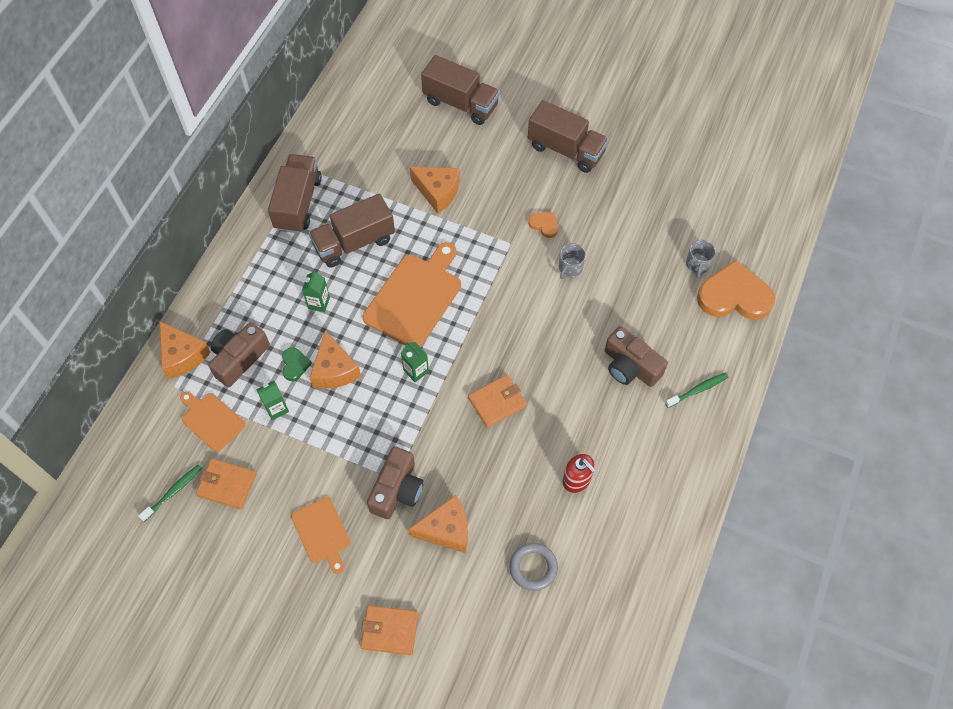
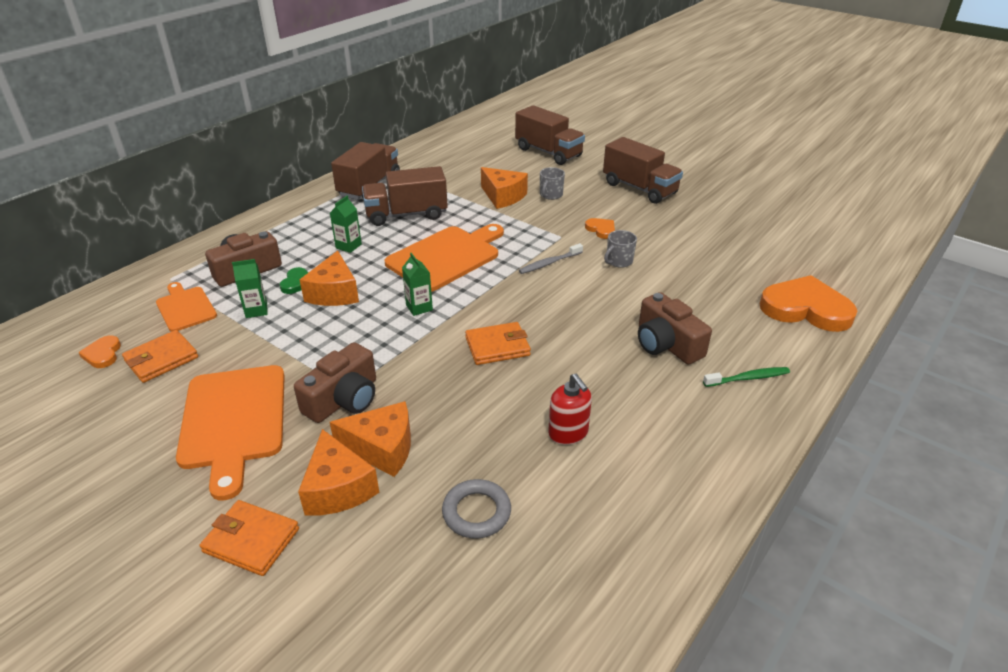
camera: 15 degrees right, 25 degrees down
green toothbrush [138,465,202,522] -> orange heart [78,335,121,368]
orange cheese [159,321,211,379] -> orange cheese moved to [298,429,379,516]
orange wallet [196,459,257,509] -> orange wallet turned 75 degrees counterclockwise [122,330,198,383]
orange cutting board [291,497,351,574] -> orange cutting board [176,365,285,500], size x1.75
grey mug [686,240,716,278] -> grey mug moved to [540,167,565,200]
none -> grey toothbrush [519,243,583,274]

